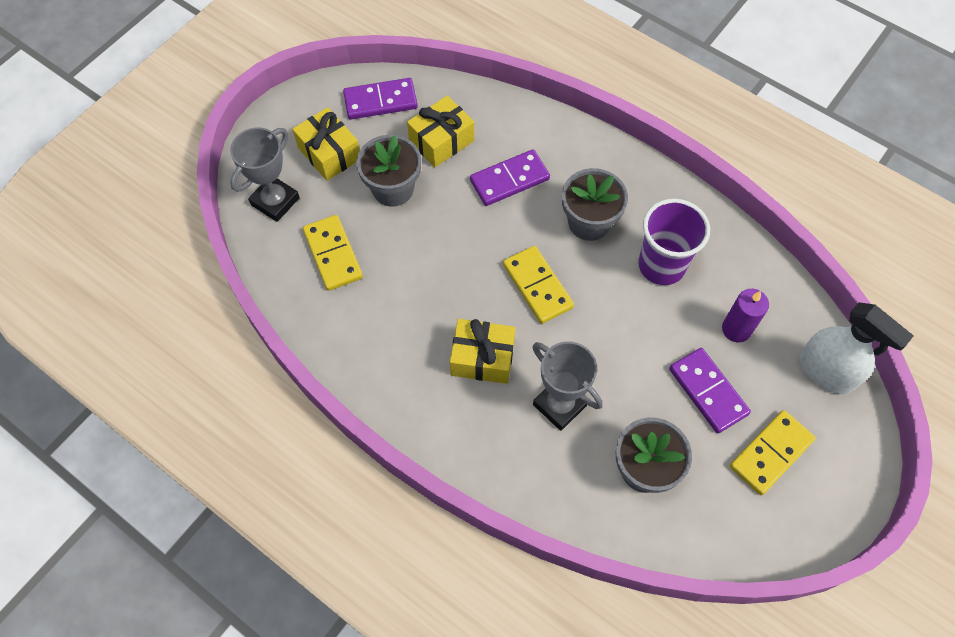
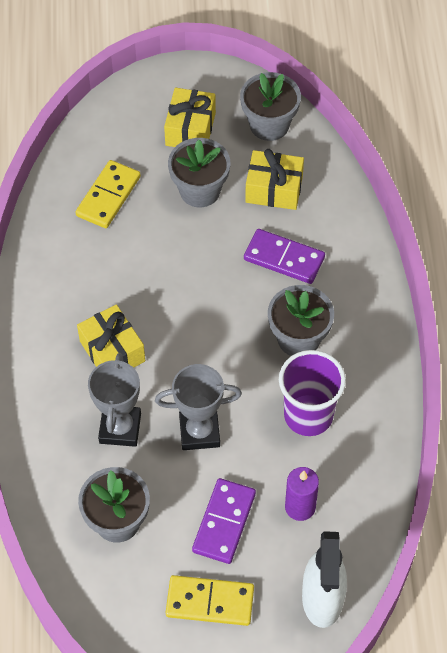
camera: 50 degrees right, 5 degrees down
grey trophy [230,127,300,222] -> grey trophy moved to [155,364,242,450]
purple domino [343,78,418,120] -> grey flower pot [240,72,301,141]
yellow domino [503,246,574,324] -> none

